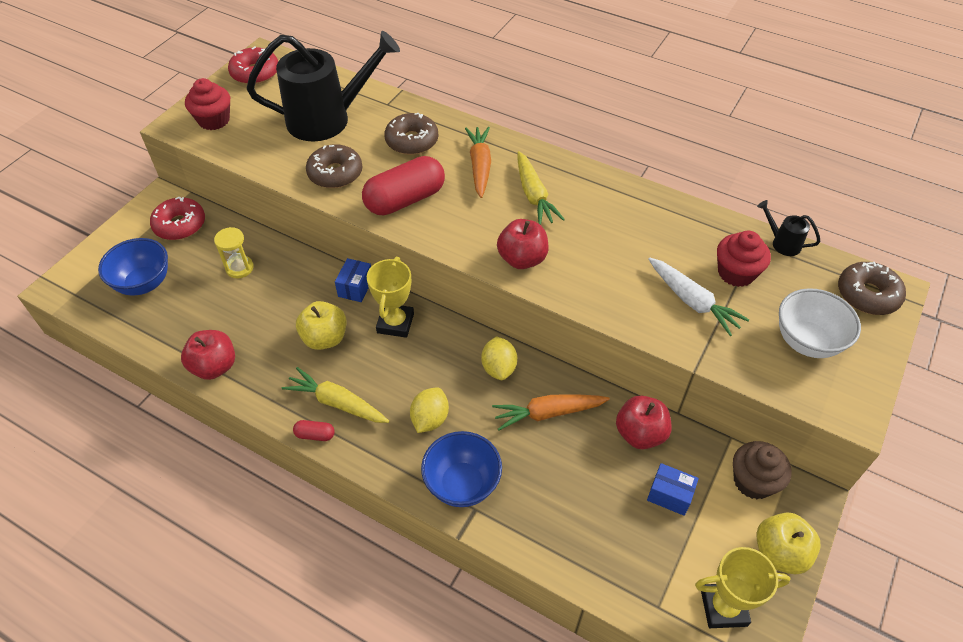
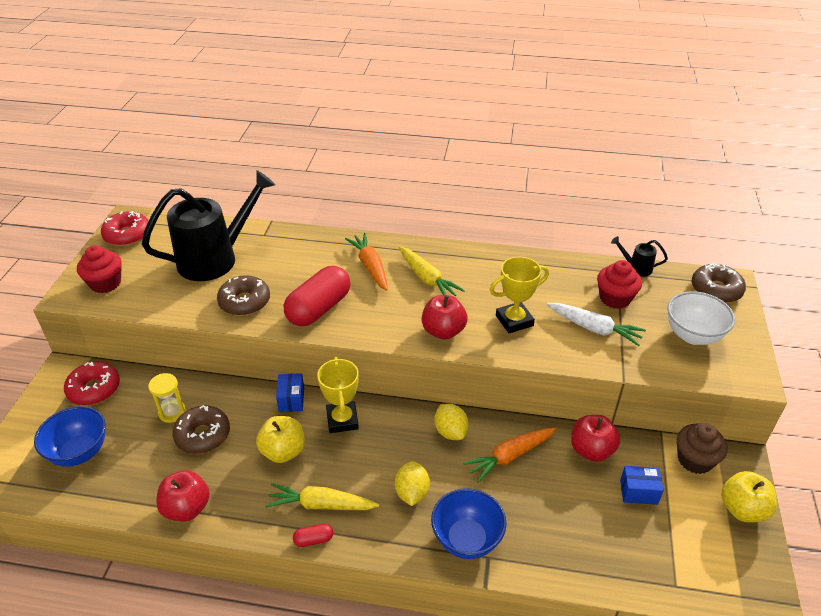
camera: 20 degrees left, 10 degrees down
brown donut [384,113,438,155] -> brown donut moved to [173,405,230,454]
yellow trophy [695,547,791,628] -> yellow trophy moved to [490,257,549,333]

